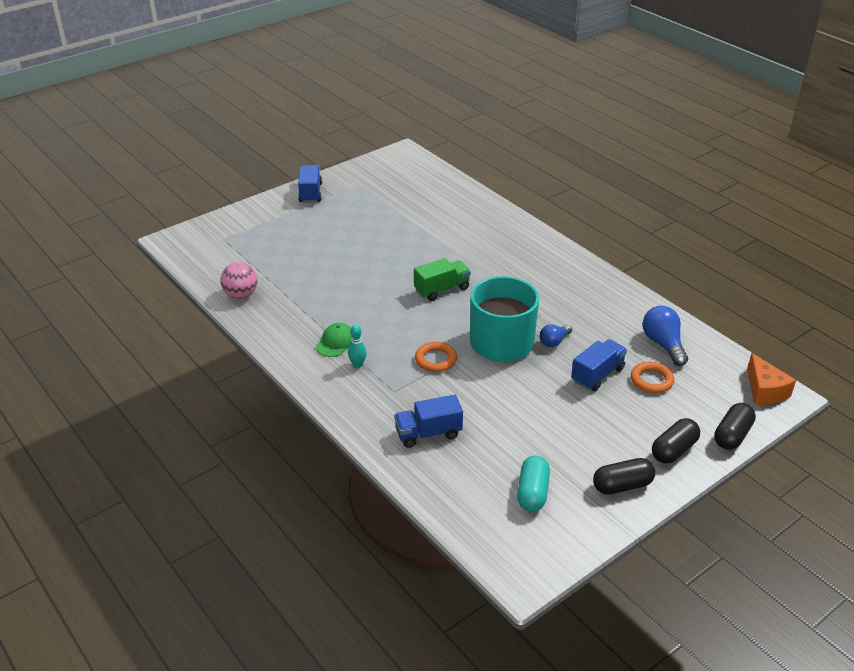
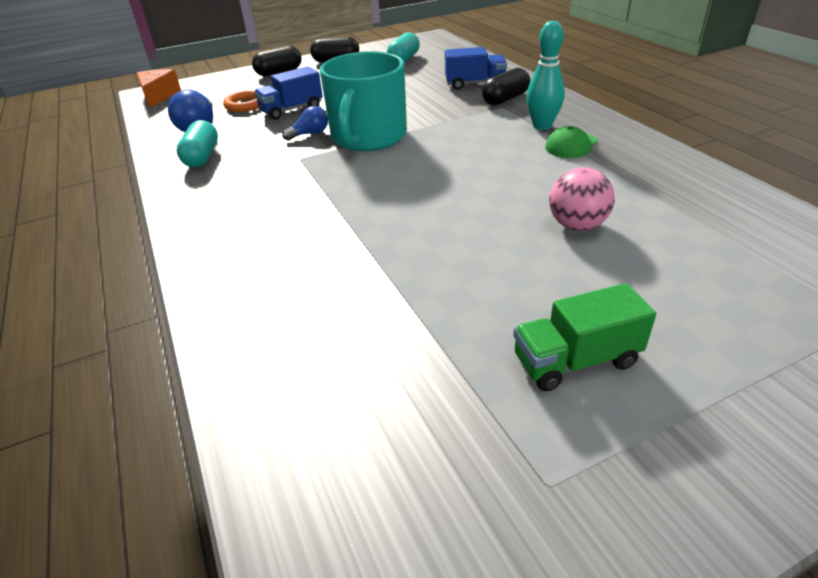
camera: 165 degrees left, 0 degrees up
pink ball [220,262,258,299] -> pink ball moved to [549,167,614,231]
blue truck [298,165,322,203] -> none
turquoise bowling pin [348,325,367,368] -> turquoise bowling pin [526,21,565,130], size x1.68
green truck [414,258,471,301] -> green truck moved to [513,283,656,391]
orange ring [415,342,457,372] -> none
black capsule [714,403,756,450] -> black capsule moved to [482,68,530,105]
none -> turquoise capsule [176,120,218,167]

